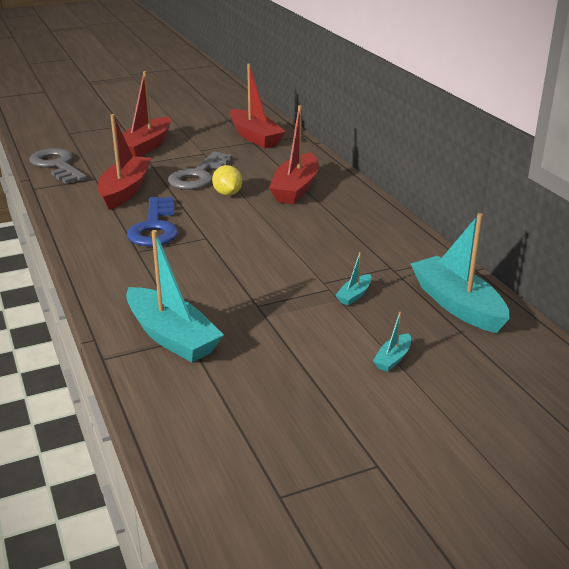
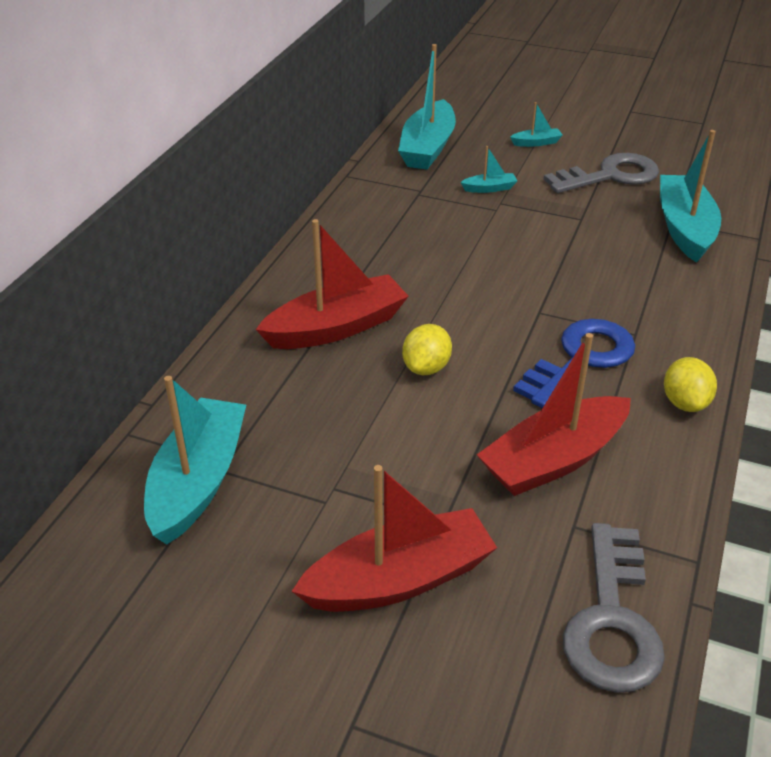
camera: 135 degrees left, 10 degrees up
grey key [168,152,232,190] -> grey key moved to [543,153,659,193]
red boat [230,63,286,148] -> turquoise boat [144,376,246,545]
none -> yellow lemon [664,357,717,412]

